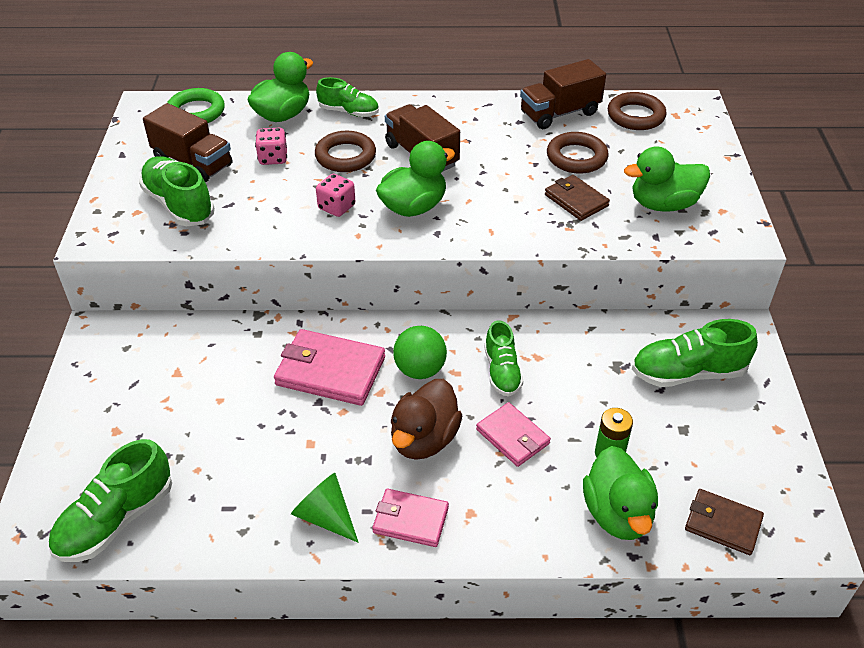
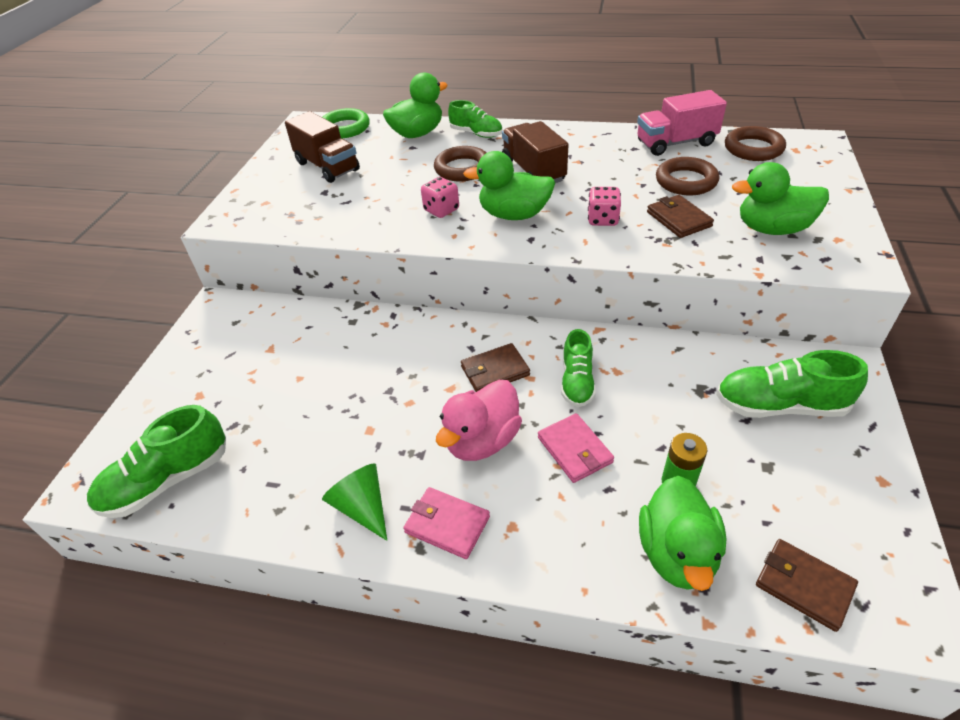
camera: 15 degrees right, 0 degrees up
green shoe [139,156,215,226] -> none
pink dice [255,128,287,165] -> pink dice moved to [588,187,621,226]
pink wallet [274,329,385,406] -> none
green duck [376,141,455,217] -> green duck turned 150 degrees counterclockwise [463,151,555,220]
brown duck [391,379,463,460] -> pink duck [436,380,522,461]
green ball [393,326,447,379] -> brown wallet [461,343,530,392]
brown truck [520,59,606,129] -> pink truck [637,90,727,156]

